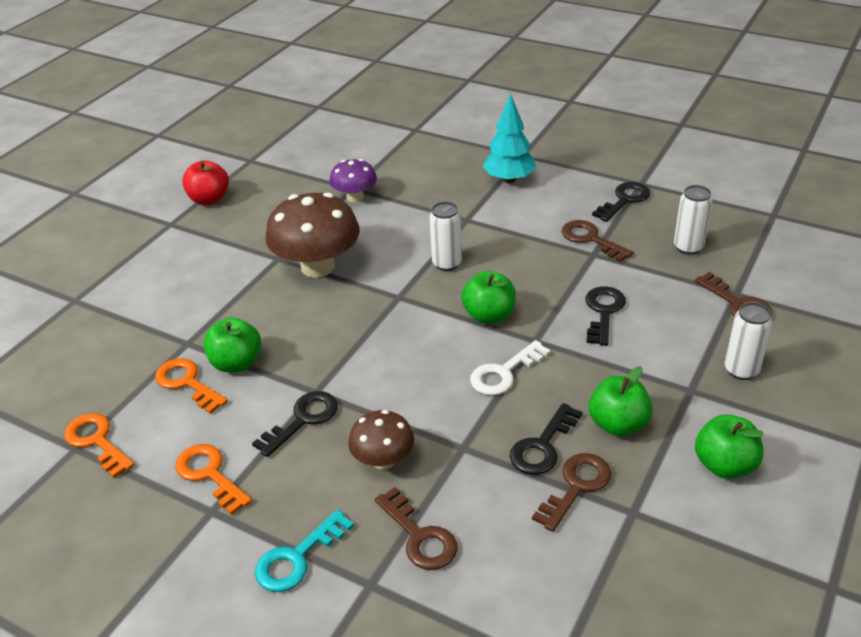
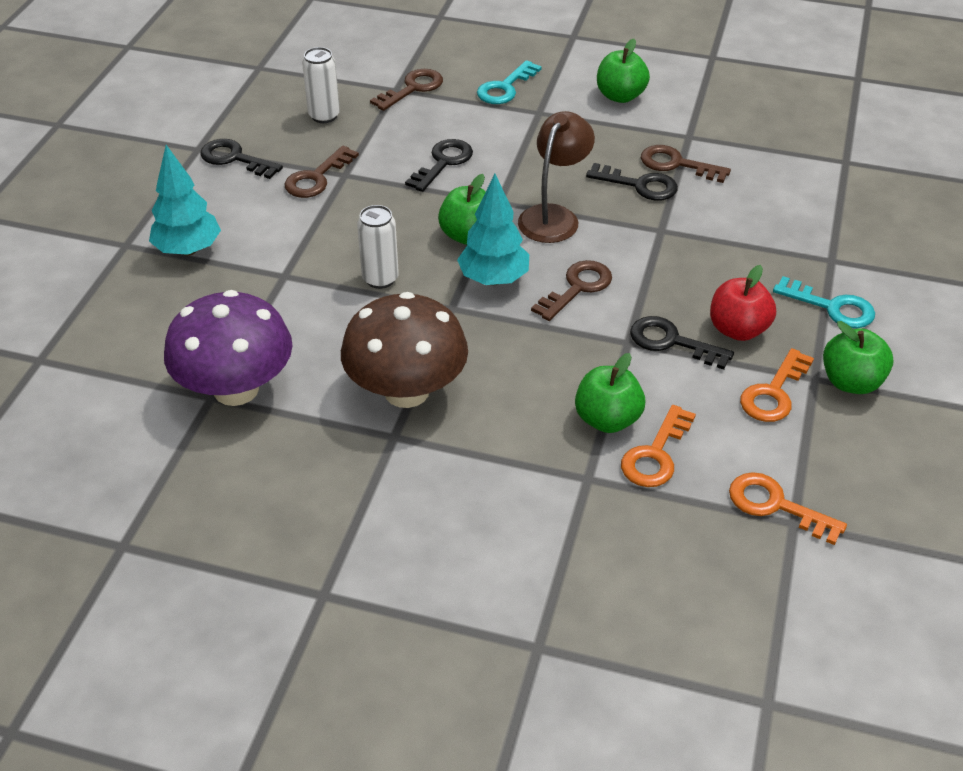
camera: 105 degrees left, 5 degrees up
orange key [64,413,135,478] -> orange key turned 90 degrees clockwise [729,472,847,545]
red apple [182,160,229,205] -> red apple moved to [710,265,776,341]
purple mushroom [329,159,377,202] -> purple mushroom [164,290,293,406], size x1.78
brown mushroom [348,410,414,470] -> none
brown key [375,487,457,570] -> brown key moved to [531,260,612,321]
white key [470,340,551,395] -> brown lamp [518,111,595,243]
black key [585,286,626,346] -> black key turned 120 degrees clockwise [405,139,473,192]
green apple [589,366,653,436] -> green apple moved to [823,321,893,394]
white can [724,302,772,380] -> turquoise key [477,60,542,104]
none -> turquoise tree [457,174,529,285]

